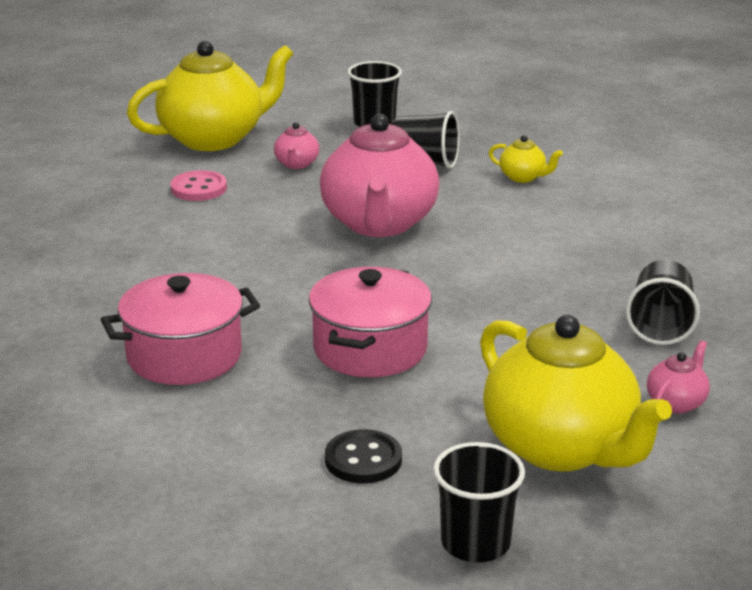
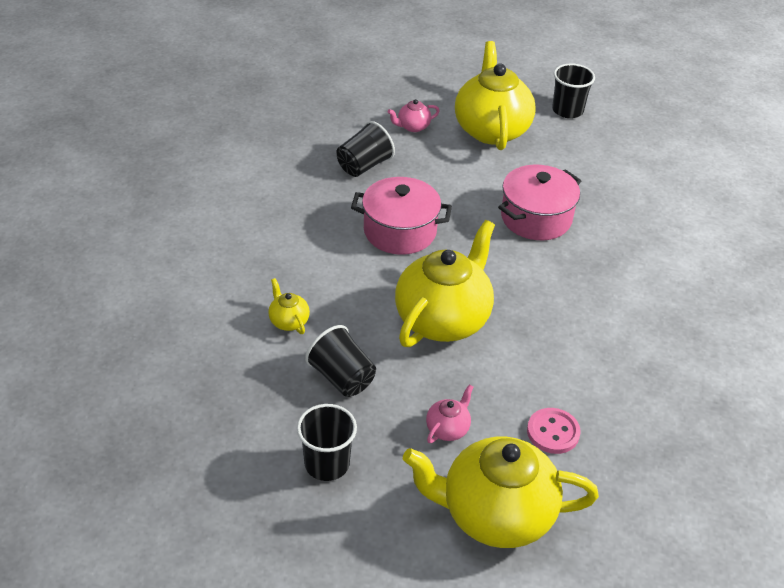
camera: 150 degrees left, 15 degrees up
pink pot [101,273,260,385] -> pink pot moved to [351,177,452,255]
pink teapot [320,114,439,237] -> yellow teapot [395,220,495,347]
black button [325,429,402,483] -> none

